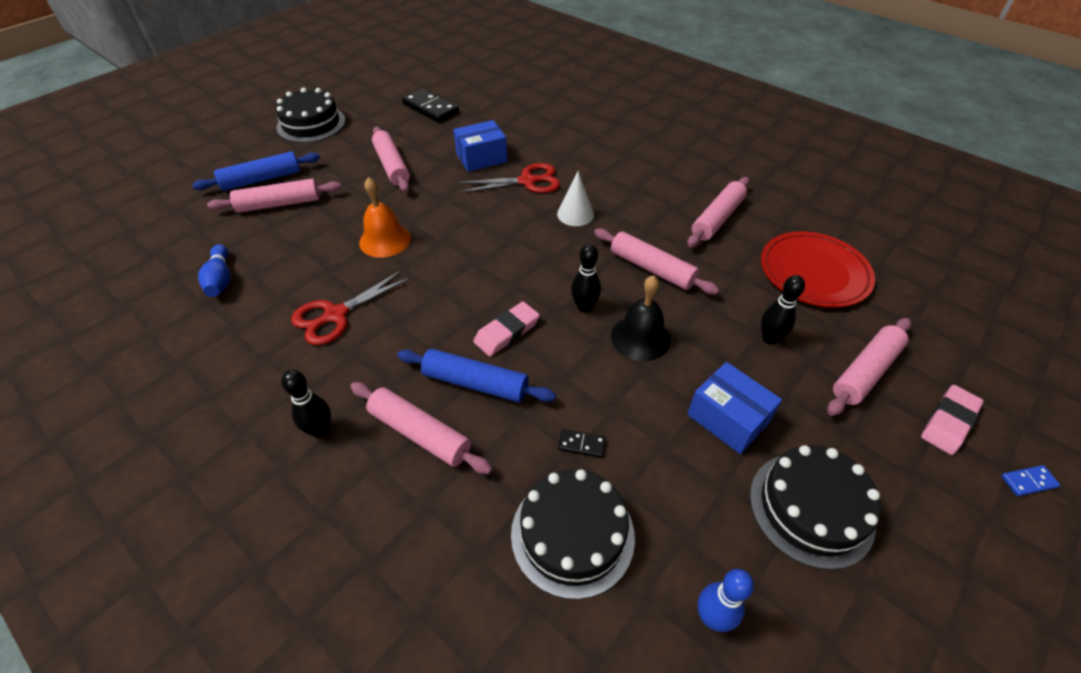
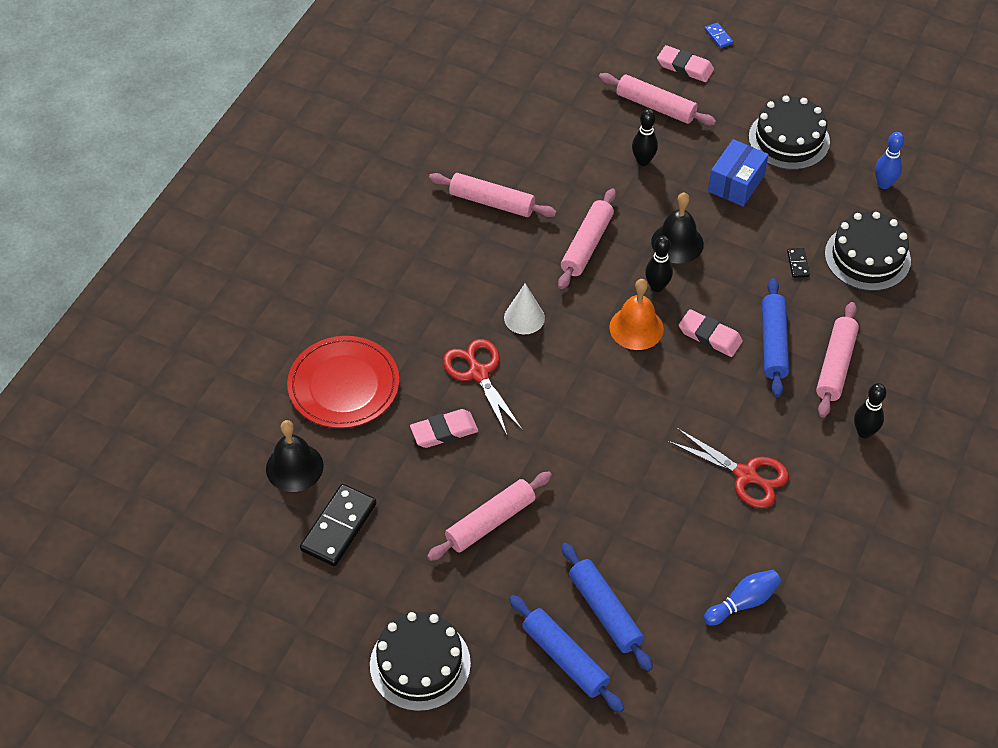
camera: 105 degrees left, 5 degrees up
pink rolling pin [207,179,342,213] -> blue rolling pin [561,543,653,671]
orange bell [359,177,411,258] -> orange bell moved to [609,279,664,350]
blue box [453,120,507,172] -> pink eraser [410,409,478,448]
red plate [761,231,875,307] -> red plate moved to [287,336,399,428]
none -> black bell [266,420,324,492]

